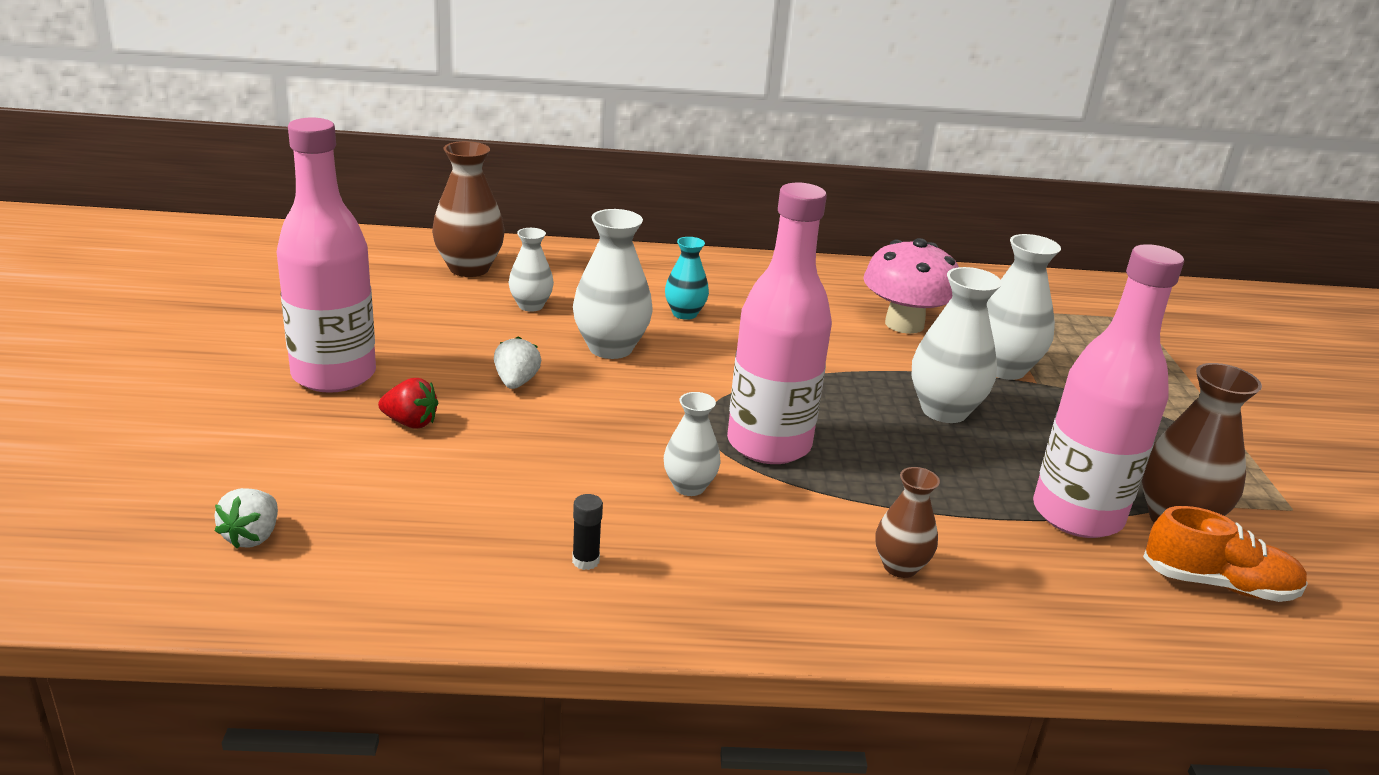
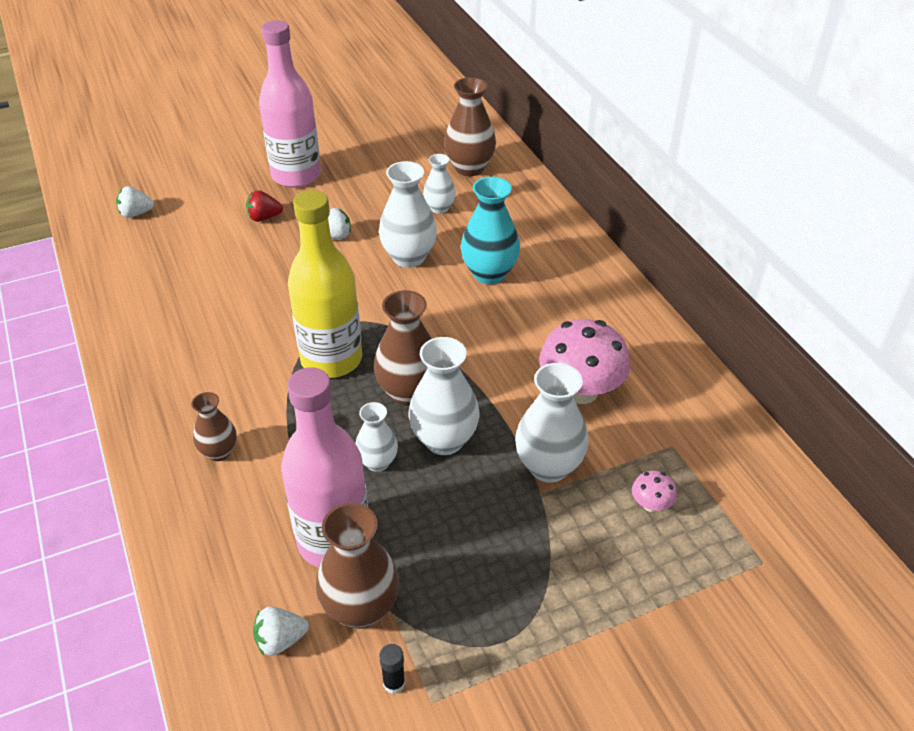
camera: 70 degrees right, 15 degrees up
red strawberry [378,378,438,429] -> red strawberry turned 90 degrees clockwise [246,190,283,222]
black glue stick [572,494,603,570] -> black glue stick moved to [379,644,405,694]
white vase [664,392,721,496] -> white vase moved to [355,402,398,472]
turquoise vase [665,237,709,320] -> turquoise vase [461,177,520,284], size x1.67
pink bottle [727,183,832,464] -> yellow bottle [288,190,362,378]
orange shoe [1143,506,1308,602] -> white strawberry [253,607,309,656]
none -> brown vase [374,290,432,406]
none -> pink mushroom [632,471,677,512]

